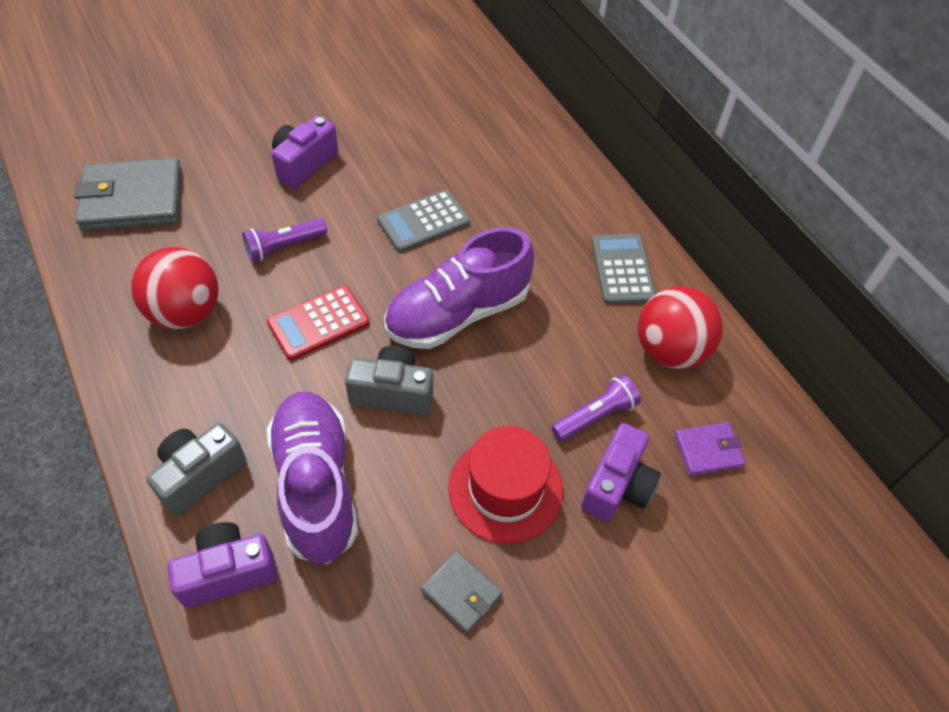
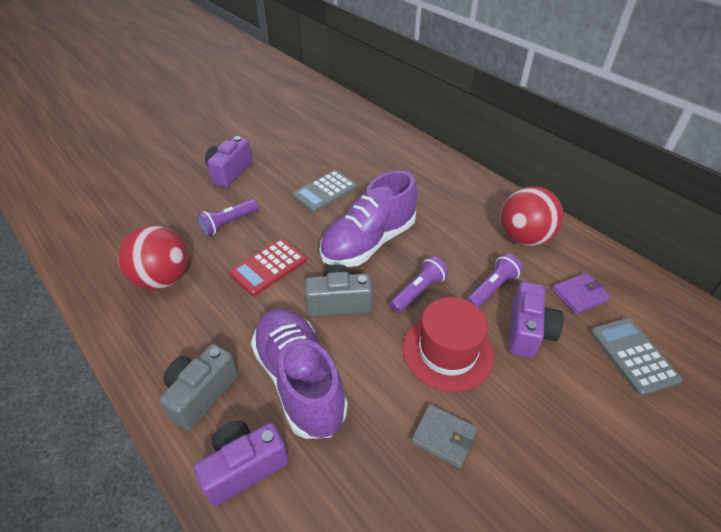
camera: 10 degrees left, 10 degrees down
grey wallet [74,158,182,232] -> none
grey calculator [592,234,656,304] -> grey calculator moved to [590,318,682,396]
none -> purple flashlight [389,256,448,313]

